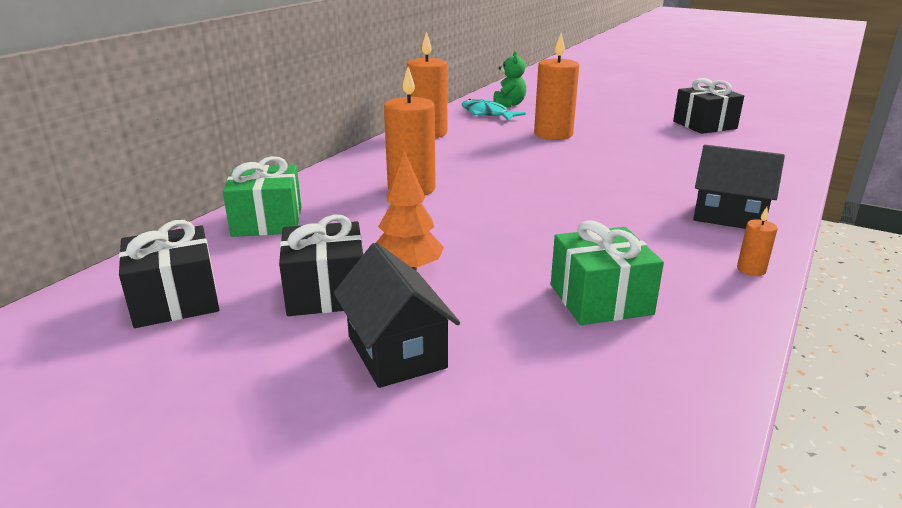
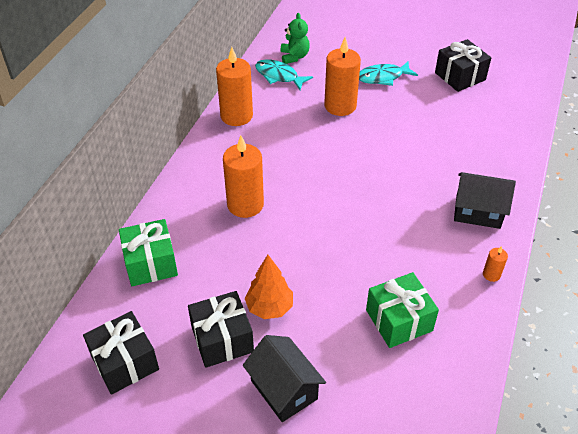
camera: 10 degrees left, 20 degrees up
none -> turquoise fish [359,61,418,86]

